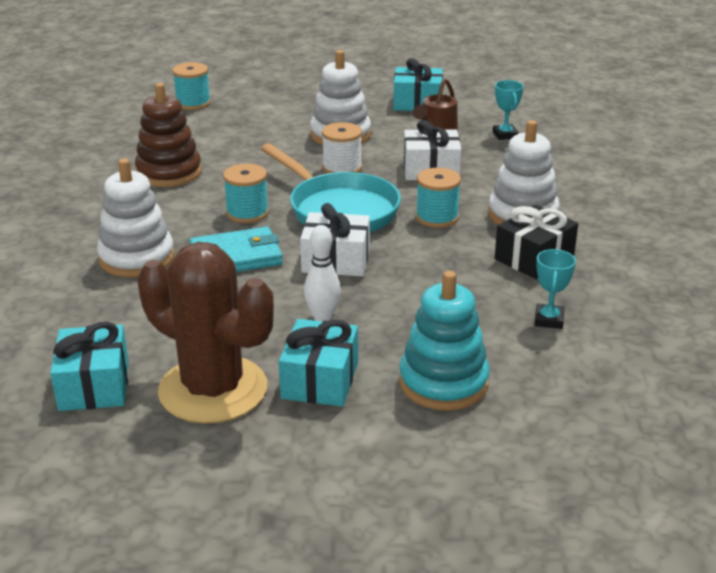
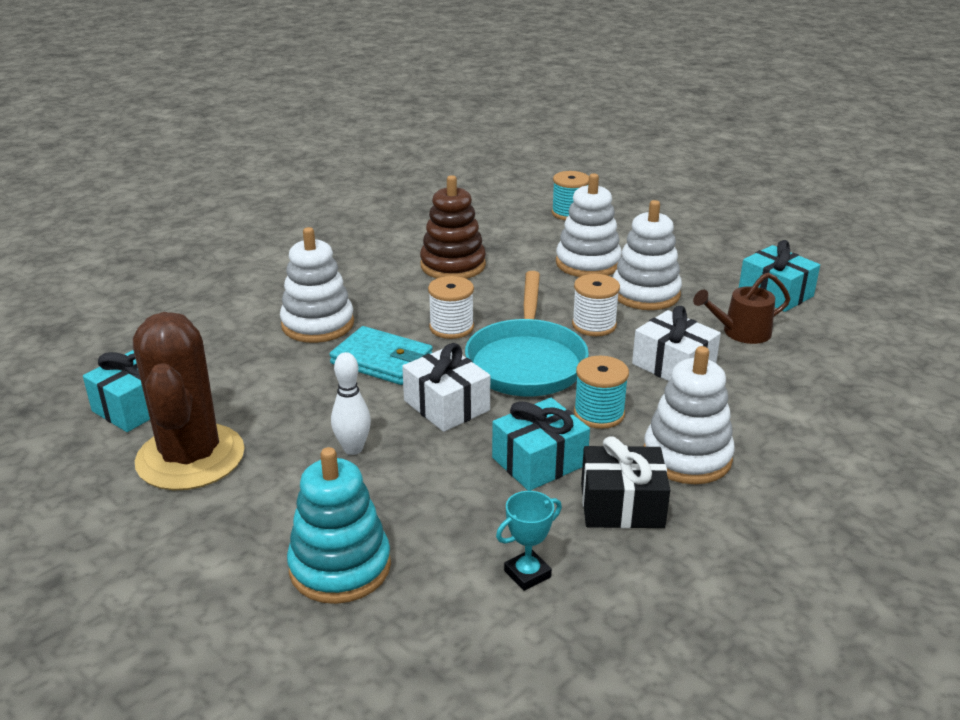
camera: 45 degrees right, 0 degrees up
turquoise spool [223,164,269,223] -> white spool [428,276,474,339]
turquoise gift [279,319,358,407] -> turquoise gift moved to [492,398,590,491]
turquoise trophy [493,80,524,140] -> none
none -> white stacking toy [556,174,622,277]

